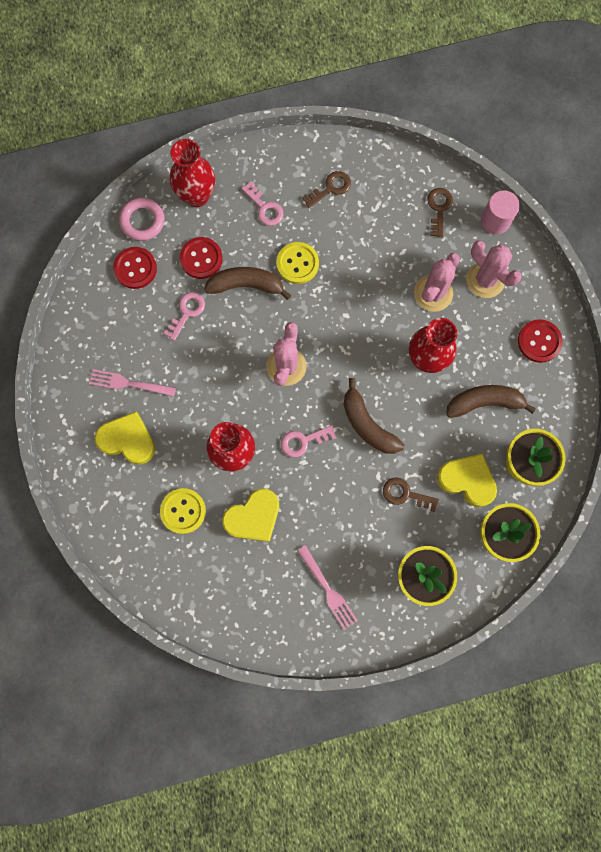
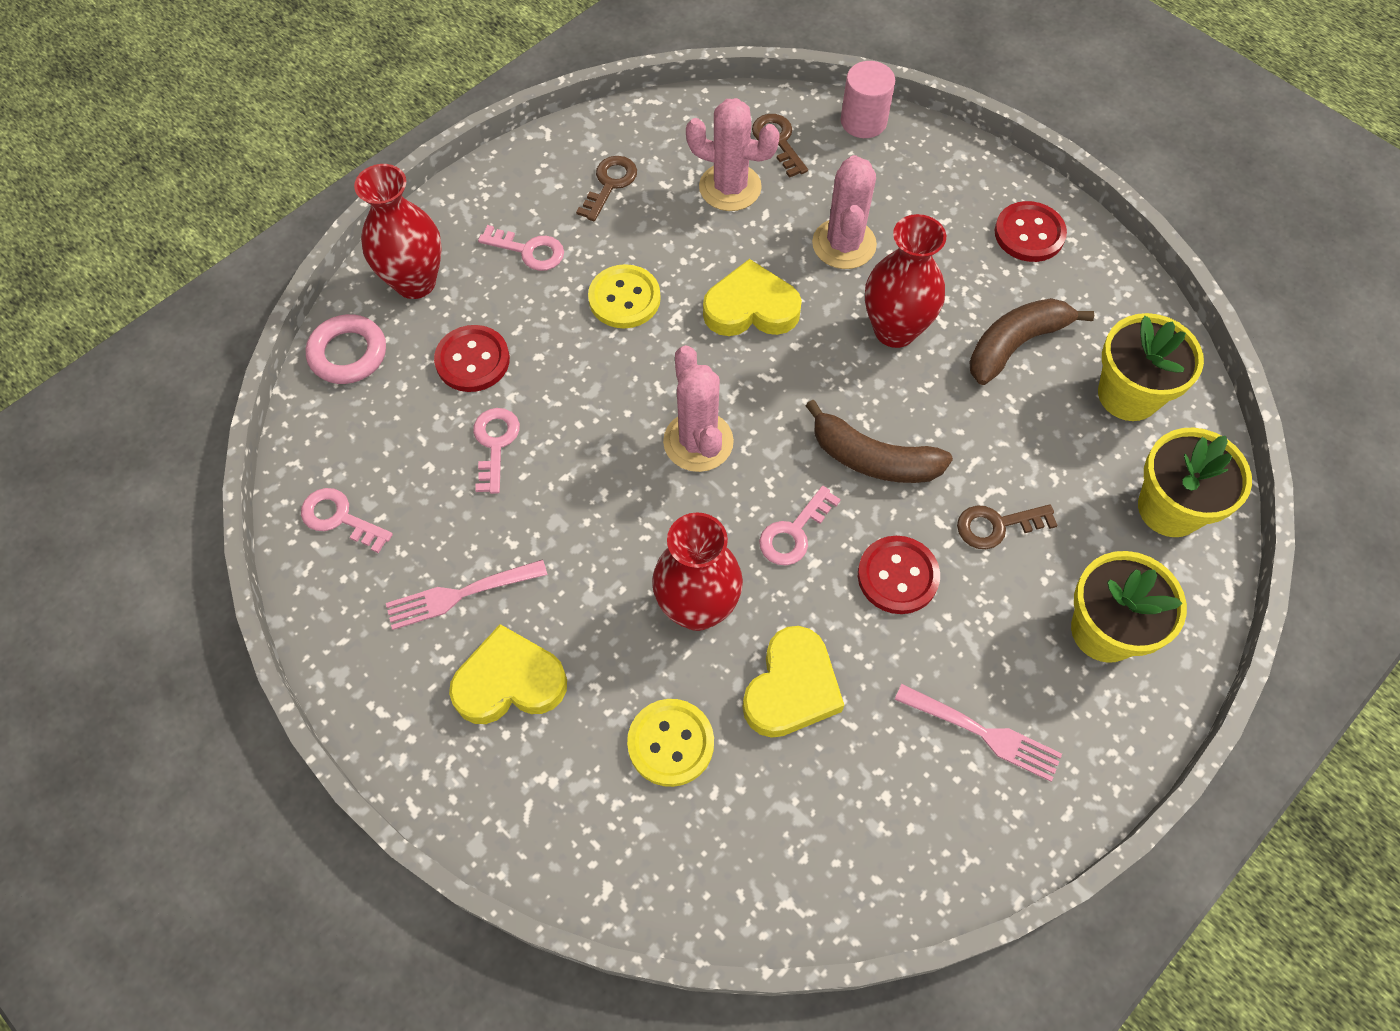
camera: 30 degrees left, 15 degrees down
red button [113,247,157,289] -> red button moved to [858,536,940,614]
brown banana [204,267,291,300] -> none
yellow heart [437,454,497,507] -> yellow heart moved to [703,259,802,336]
pink cactus [466,241,522,298] -> pink cactus moved to [686,98,780,211]
none -> pink key [301,488,393,553]

